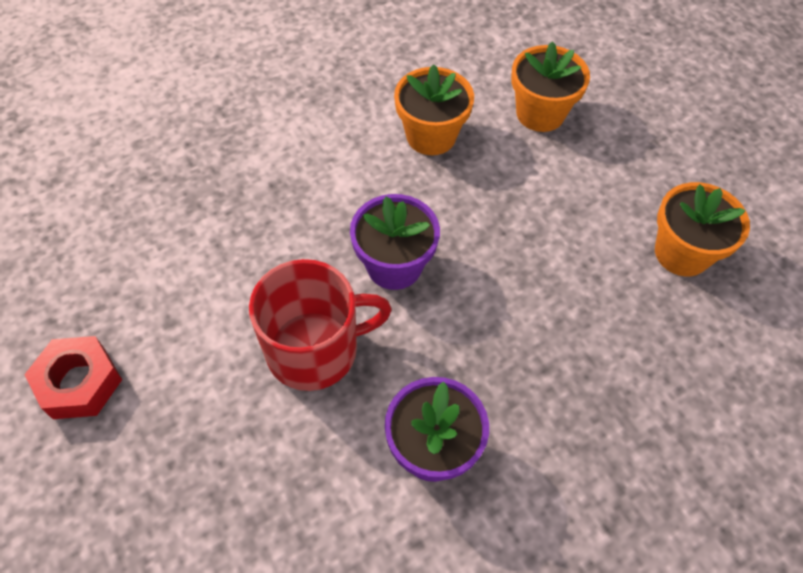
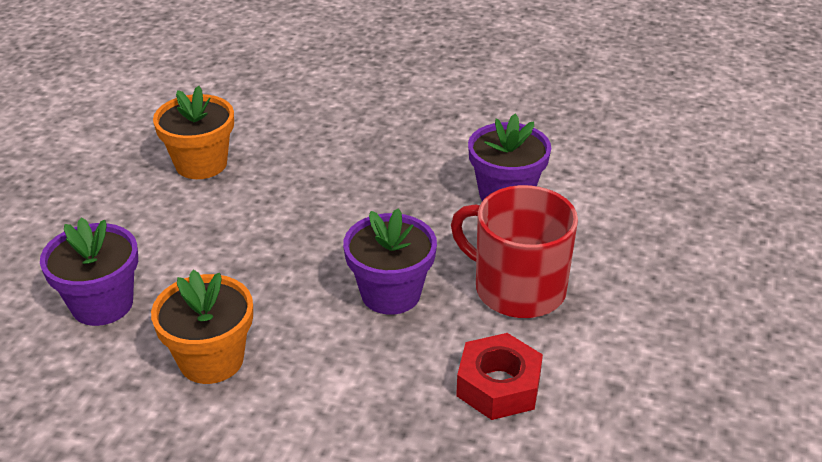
camera: 130 degrees left, 20 degrees down
red nut [24,336,122,419] -> red nut moved to [456,333,543,420]
orange flower pot [511,42,590,132] -> purple flower pot [40,218,138,326]

